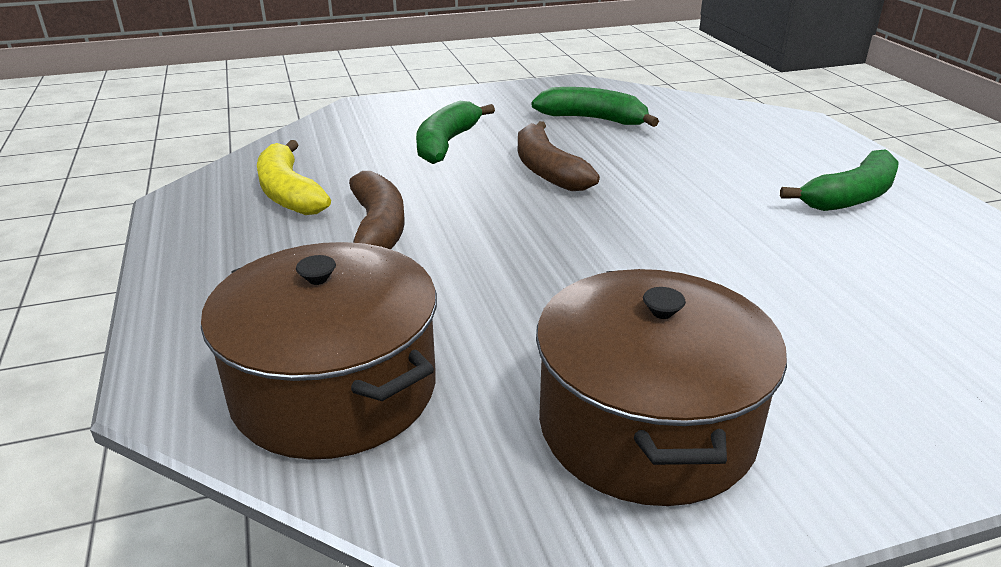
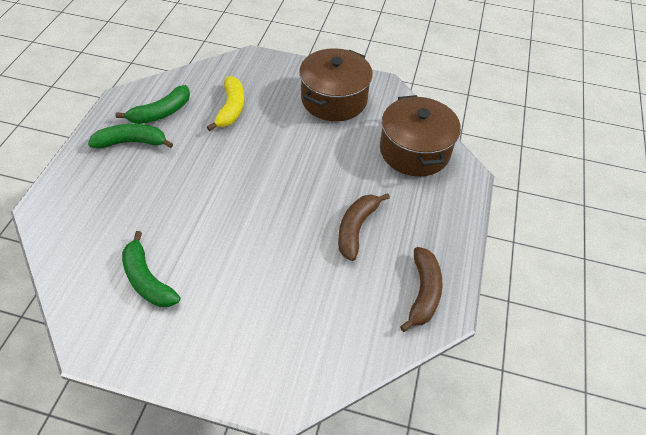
camera: 150 degrees left, 20 degrees up
yellow banana [257,140,331,215] -> yellow banana moved to [207,76,244,131]
green banana [416,101,495,164] -> green banana moved to [115,85,190,124]
brown banana [518,121,600,191] -> brown banana moved to [400,247,443,332]

